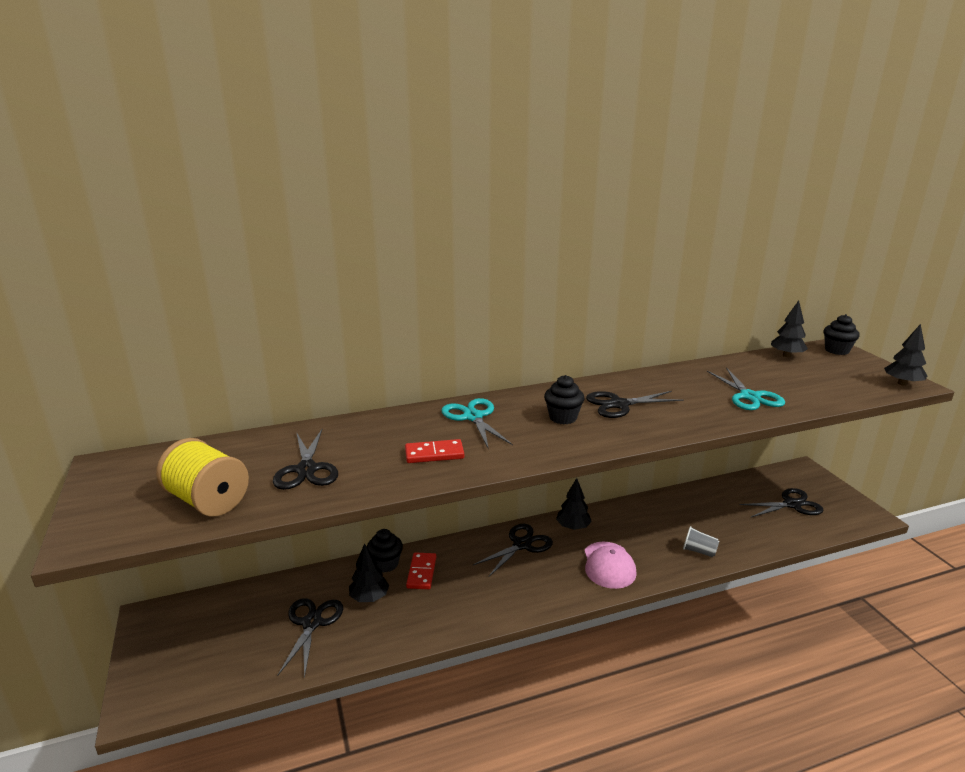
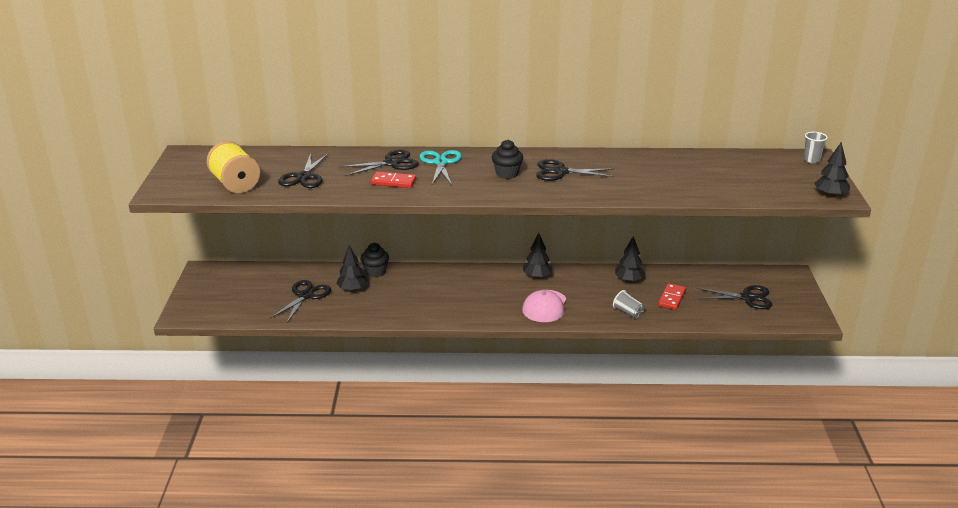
camera: 20 degrees right, 5 degrees up
red domino [406,553,436,589] -> red domino moved to [658,283,686,310]
black scissors [473,524,553,577] -> black scissors moved to [339,150,419,176]
turquoise scissors [707,368,785,410] -> none
black tree [771,300,808,357] -> black tree moved to [615,236,646,282]
black cupcake [824,314,859,355] -> grey cup [803,132,828,163]

